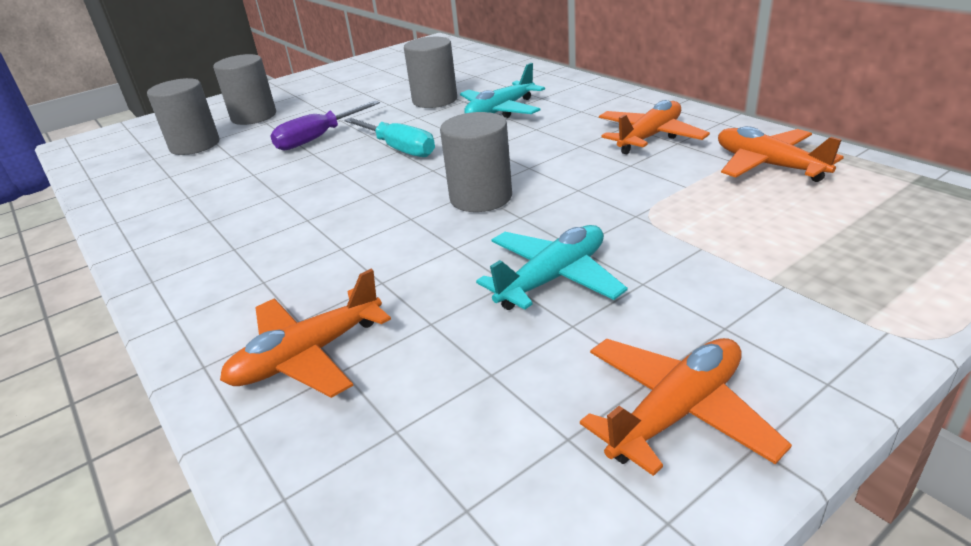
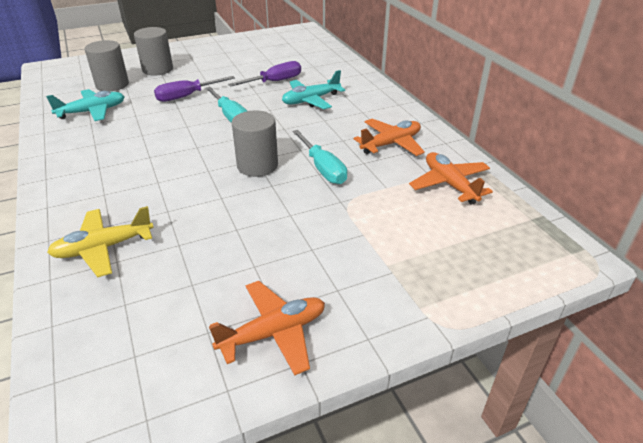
camera: 10 degrees right, 5 degrees up
orange plane [220,269,391,398] -> yellow plane [47,206,154,277]
grey cylinder [404,37,457,108] -> purple screwdriver [228,61,301,87]
turquoise plane [476,225,628,310] -> turquoise plane moved to [46,89,125,121]
none -> turquoise screwdriver [292,130,347,184]

